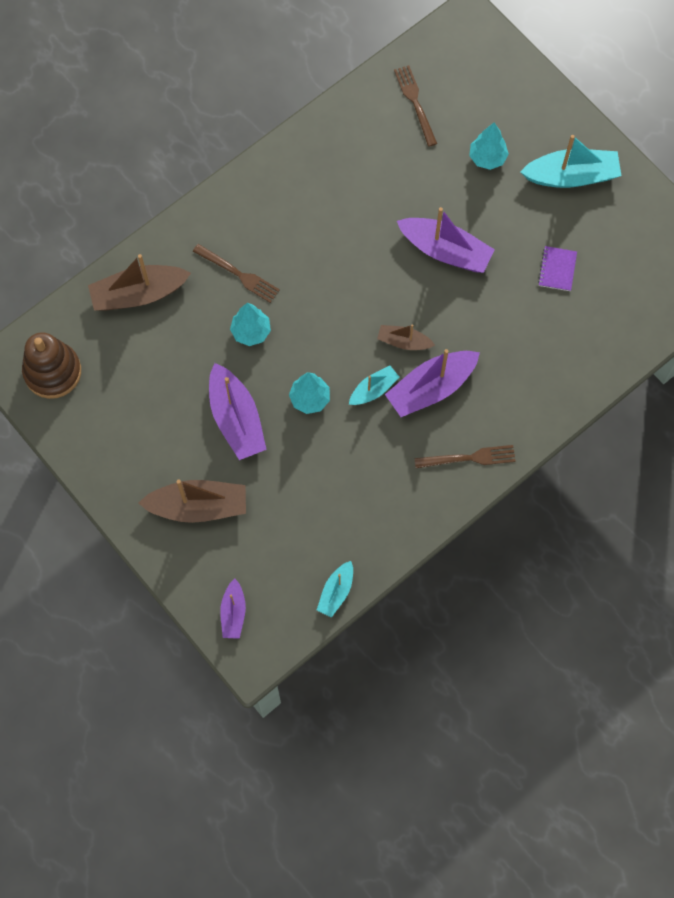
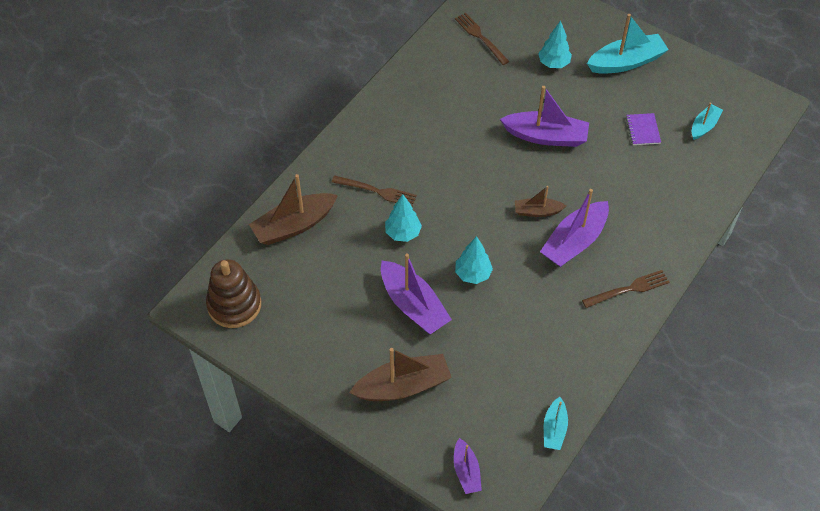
camera: 15 degrees left, 15 degrees down
turquoise boat [349,366,400,405] -> turquoise boat moved to [692,102,723,140]

